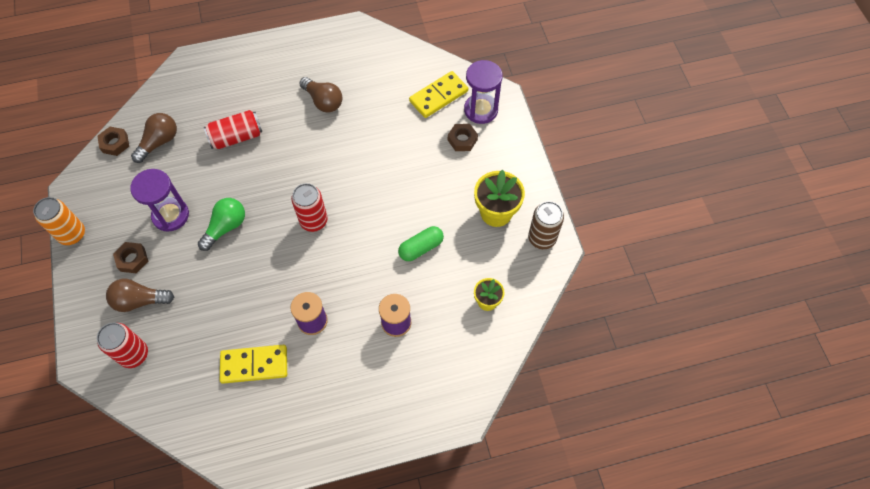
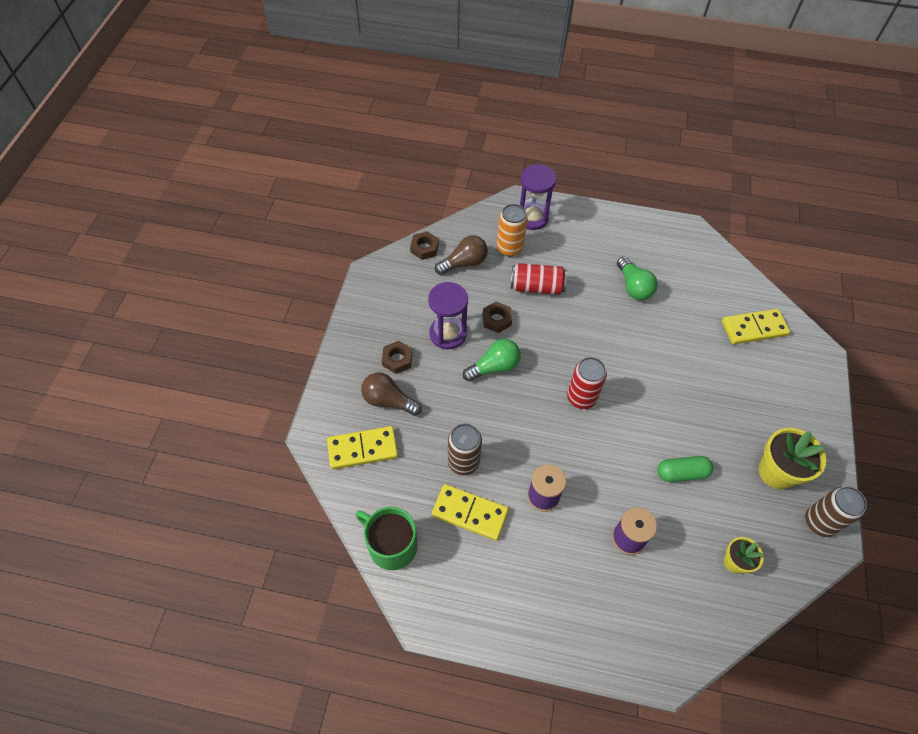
camera: 25 degrees right, 5 degrees down
orange can [33,197,85,245] -> orange can moved to [497,204,528,256]
red can [97,323,148,368] -> yellow domino [327,426,398,469]
brown light bulb [299,77,342,113] -> green light bulb [617,257,658,300]
brown nut [448,124,478,151] -> brown nut moved to [483,301,512,333]
purple hourglass [464,60,503,124] -> purple hourglass moved to [520,164,557,230]
none -> green mug [355,507,417,570]
none -> brown can [448,423,482,475]

